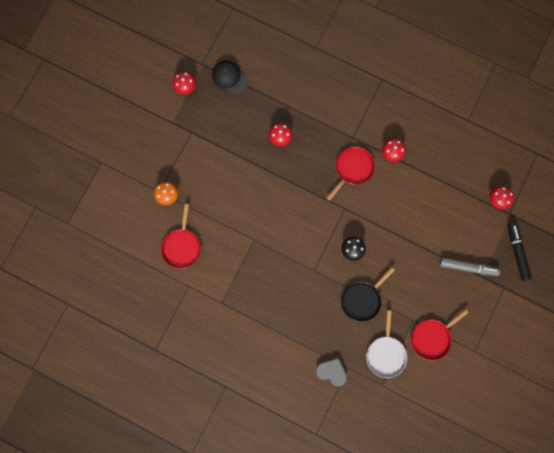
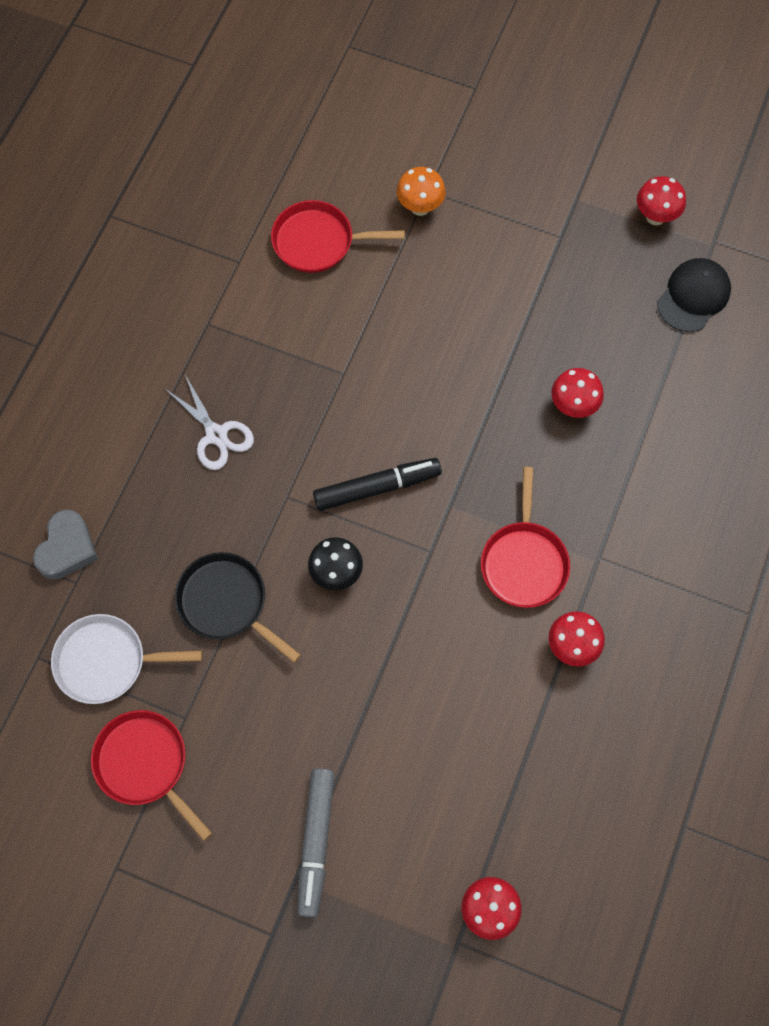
camera: 85 degrees right, 10 degrees down
red pan [327,147,375,201] -> red pan turned 60 degrees clockwise [481,467,570,608]
black marker [508,222,532,281] -> black marker moved to [313,458,442,511]
none -> white scissors [164,375,254,470]

